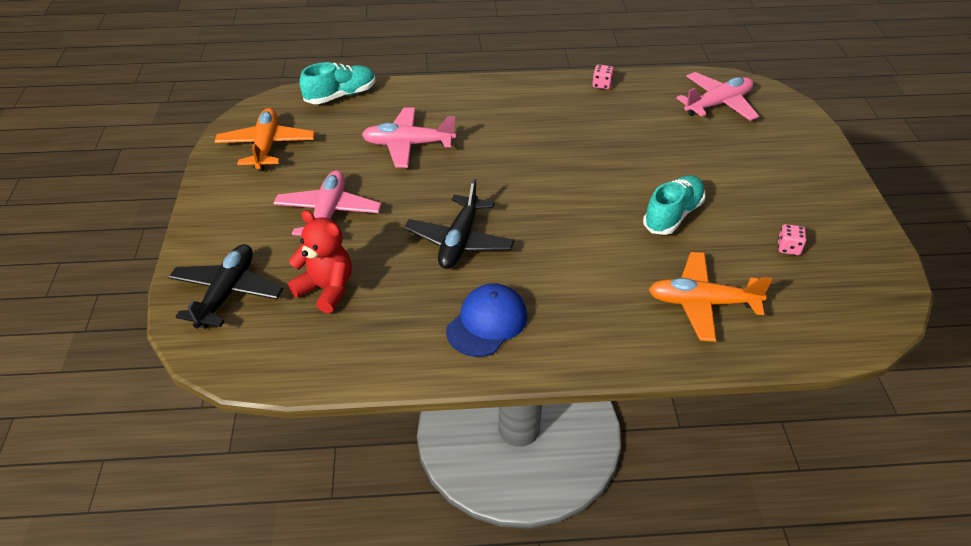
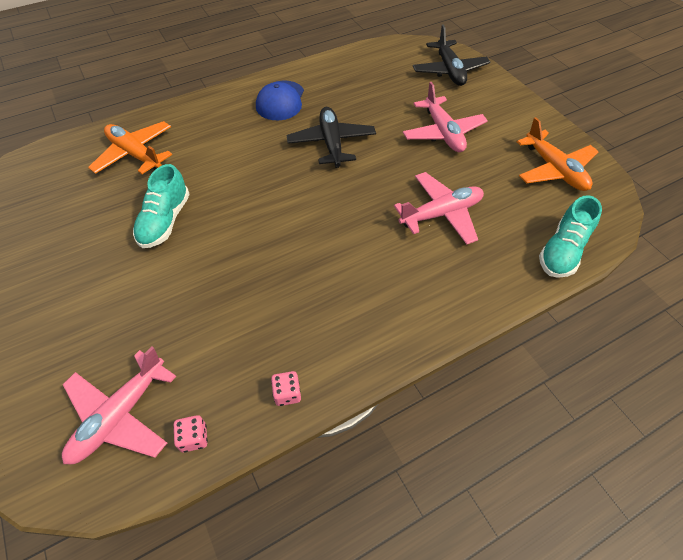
camera: 155 degrees right, 10 degrees up
red teddy bear [288,210,352,314] -> none
orange plane [648,252,772,342] -> orange plane turned 120 degrees counterclockwise [88,121,172,174]
pink dice [778,224,806,255] -> pink dice moved to [173,415,208,452]

